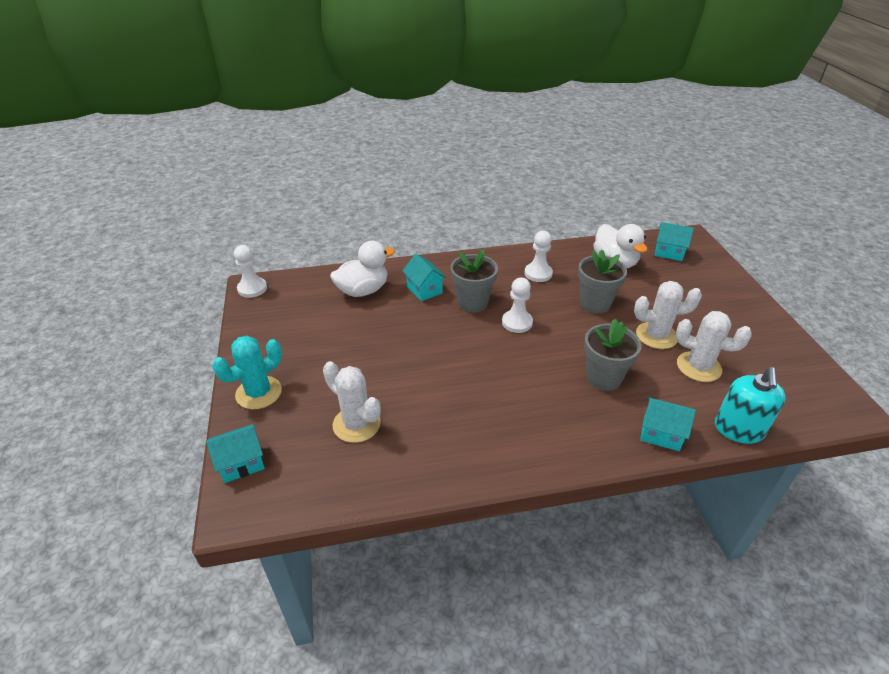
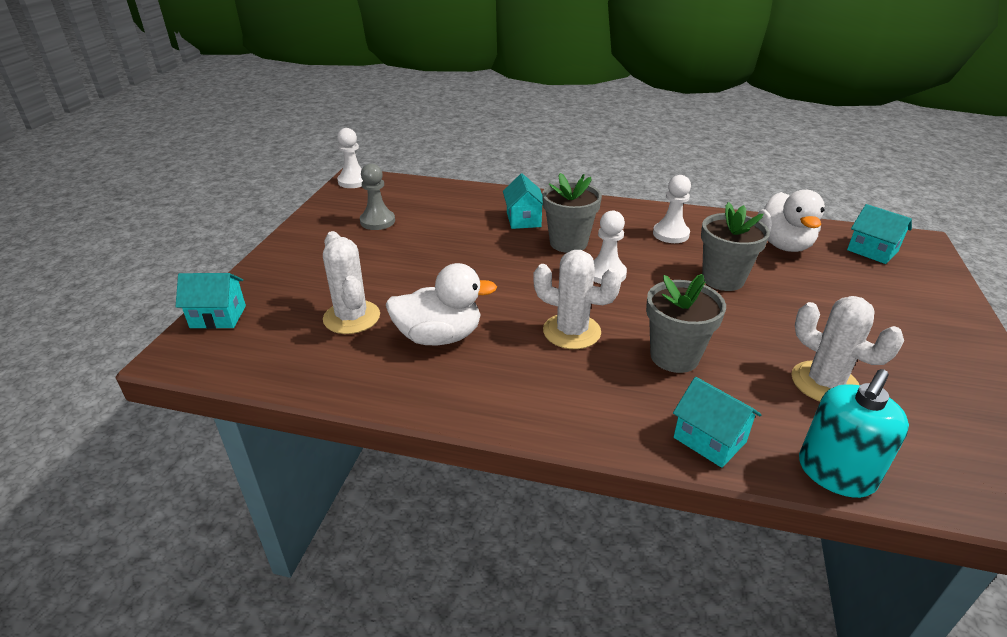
camera: 25 degrees right, 5 degrees down
turquoise cactus [212,336,282,410] -> none
white duck [330,241,395,297] -> white duck moved to [386,263,497,345]
white cactus [634,281,702,349] -> white cactus moved to [533,250,622,349]
none -> grey pawn [360,163,395,230]

